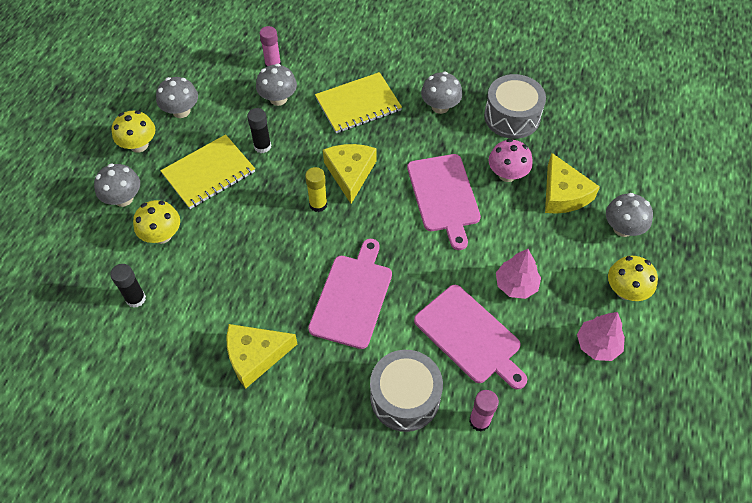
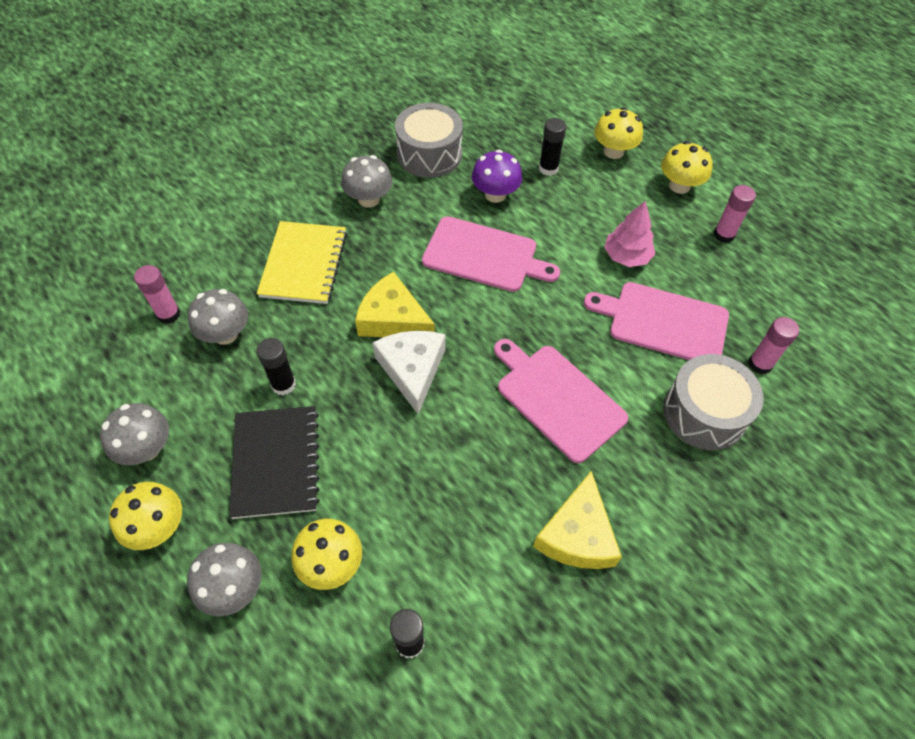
camera: 60 degrees left, 0 degrees up
yellow notebook [160,134,255,209] -> black notebook [229,406,320,519]
yellow glue stick [305,167,327,212] -> white cheese [373,331,446,415]
pink cutting board [414,285,527,390] -> pink cutting board turned 150 degrees counterclockwise [584,282,729,360]
pink mushroom [489,139,533,182] -> purple mushroom [472,149,522,203]
yellow cheese [545,153,600,214] -> black glue stick [539,118,566,176]
pink tree [577,312,625,361] -> pink glue stick [714,185,756,243]
grey mushroom [606,193,653,237] -> yellow mushroom [594,107,643,159]

